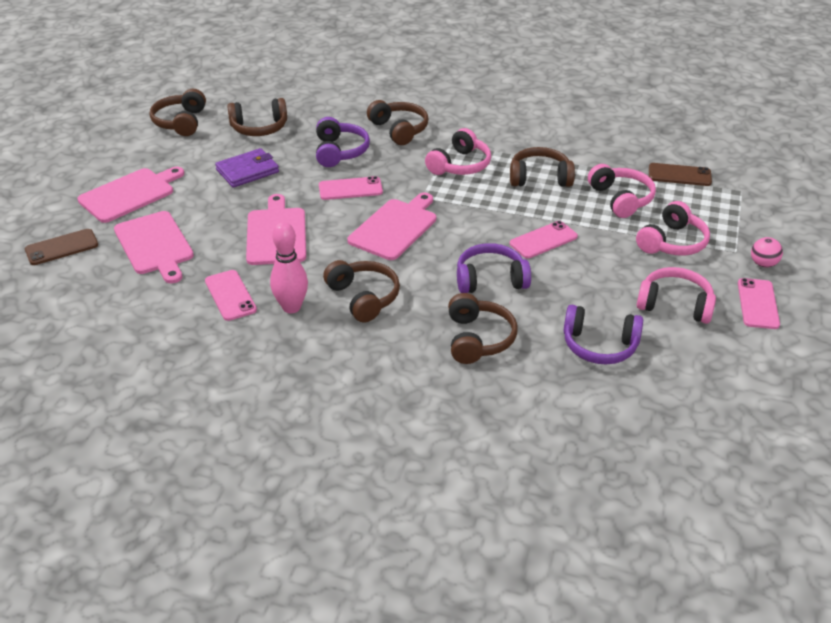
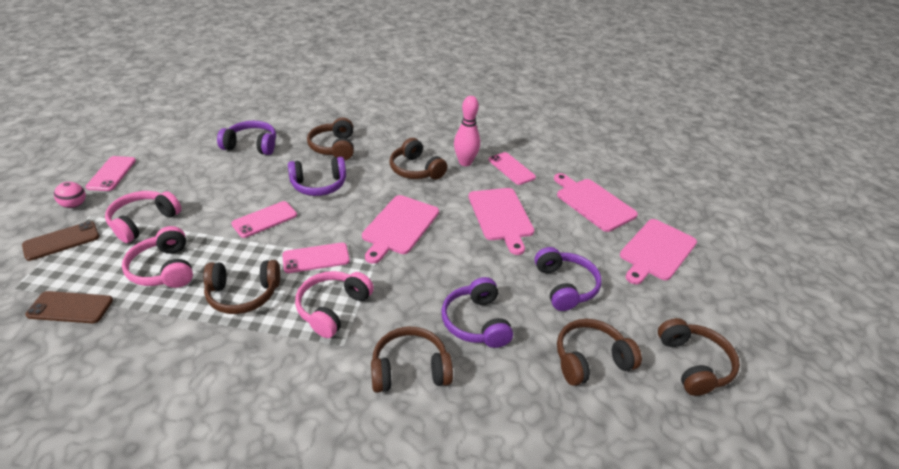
camera: 170 degrees right, 0 degrees up
brown phone [25,229,98,265] -> brown phone moved to [22,221,99,261]
purple wallet [215,148,279,188] -> purple headphones [535,247,602,311]
pink phone [319,176,383,200] -> pink phone moved to [282,243,350,273]
brown headphones [367,100,429,145] -> brown headphones turned 120 degrees clockwise [371,327,453,393]
pink headphones [637,267,716,324] -> none

